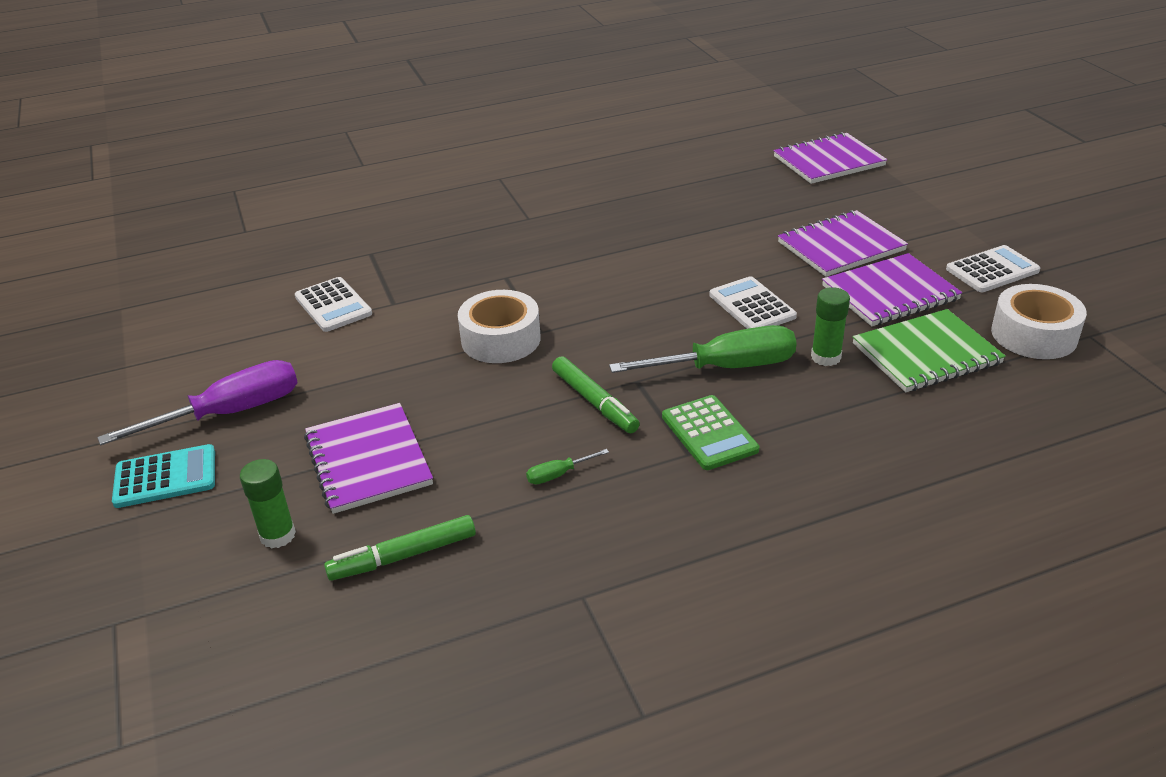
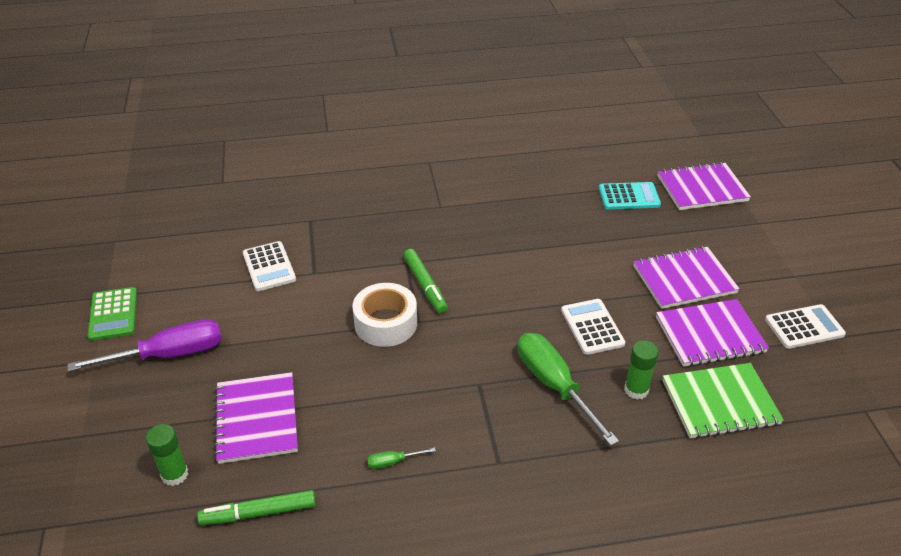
camera: 10 degrees right, 5 degrees up
turquoise calculator [112,444,215,508] -> turquoise calculator moved to [599,182,661,210]
green marker [552,356,640,433] -> green marker moved to [404,249,448,313]
green screwdriver [609,325,797,373] -> green screwdriver turned 120 degrees counterclockwise [518,333,619,446]
green calculator [662,395,759,470] -> green calculator moved to [88,287,137,341]
white tape [991,284,1087,359] -> none

